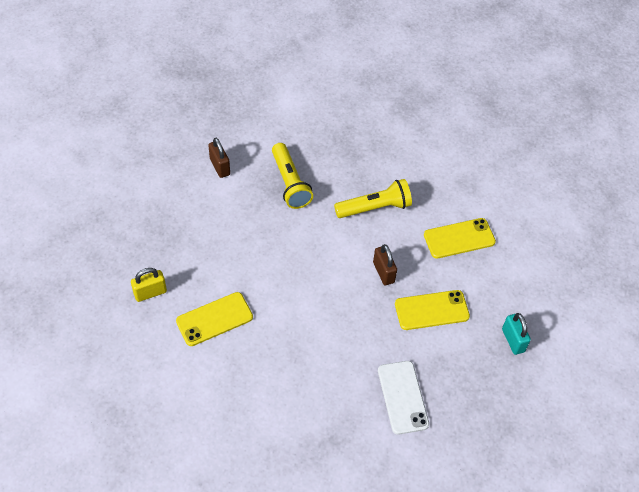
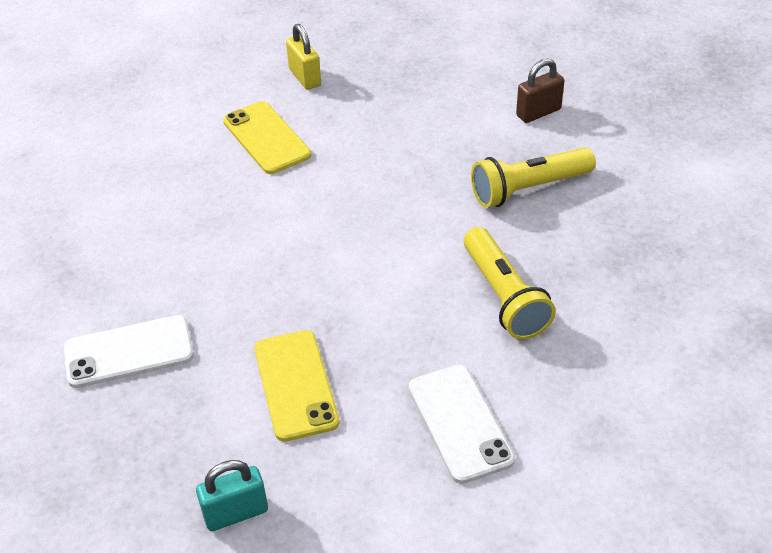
camera: 90 degrees right, 10 degrees down
brown padlock [373,244,397,285] -> none
yellow phone [424,218,496,259] -> white phone [409,365,515,484]

